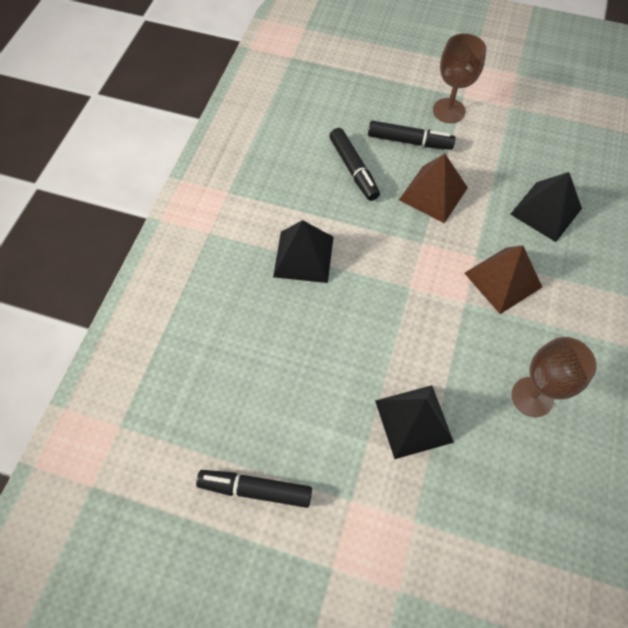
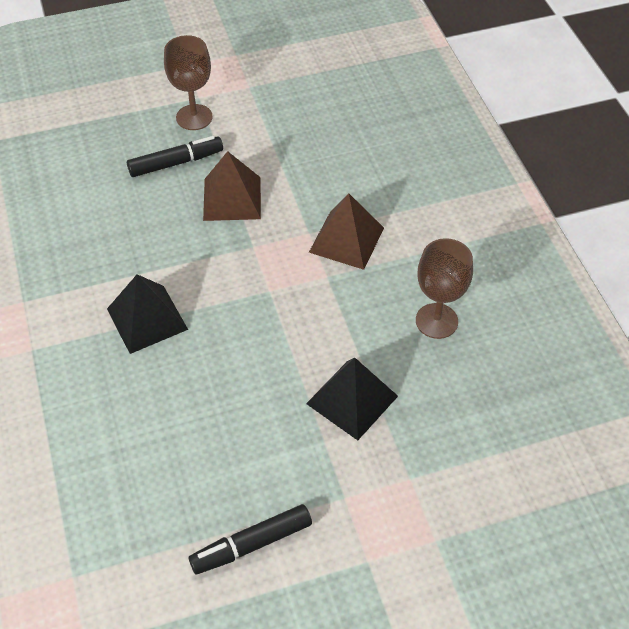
camera: 35 degrees left, 10 degrees down
black marker [329,128,380,201] -> none
black pyramid [510,172,582,242] -> none

